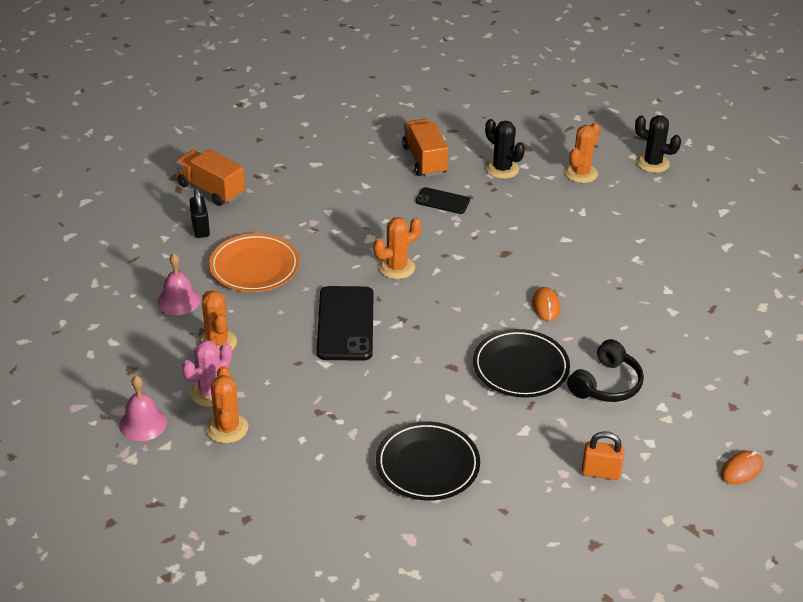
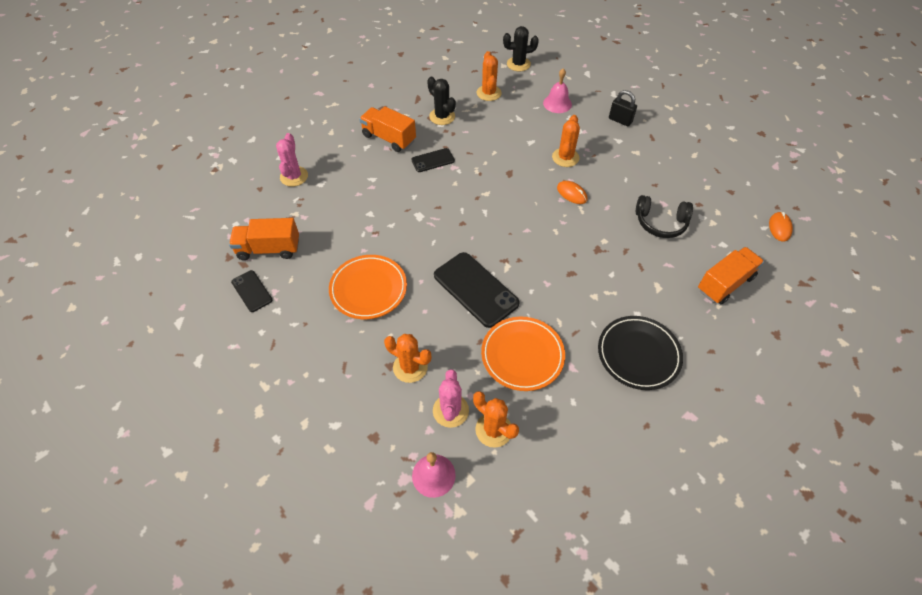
camera: 40 degrees left, 15 degrees up
pink bell [157,253,201,315] -> pink bell moved to [543,68,572,113]
black padlock [189,187,210,238] -> black padlock moved to [609,90,637,126]
orange cactus [374,217,421,279] -> orange cactus moved to [552,115,580,167]
black plate [473,329,570,398] -> none
black cactus [485,119,525,179] -> black cactus turned 45 degrees clockwise [427,77,456,125]
black headphones [567,339,644,402] -> black headphones turned 105 degrees clockwise [636,195,693,238]
orange padlock [582,431,624,480] -> orange truck [698,247,764,304]
none -> black phone [231,270,272,312]
none -> pink cactus [276,133,308,187]
none -> orange plate [481,317,565,391]

